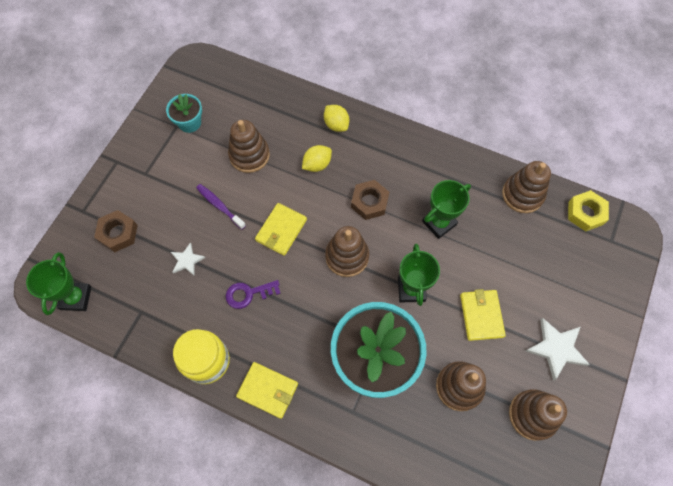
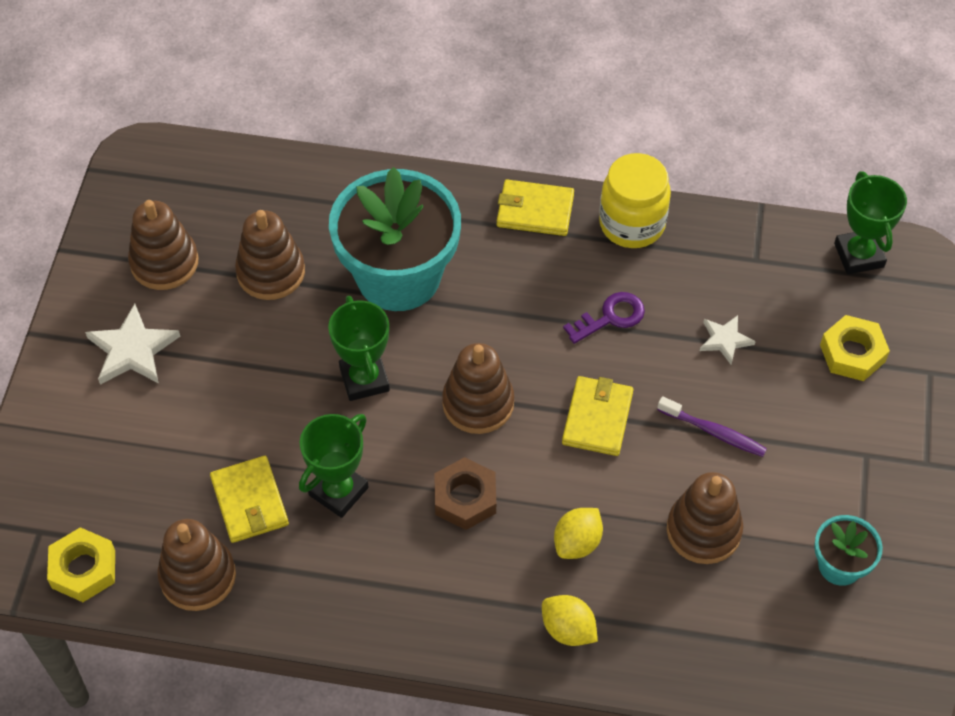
camera: 165 degrees right, 10 degrees down
brown nut [94,210,138,252] -> yellow nut [820,315,890,381]
yellow wallet [460,289,506,341] -> yellow wallet moved to [210,456,289,543]

